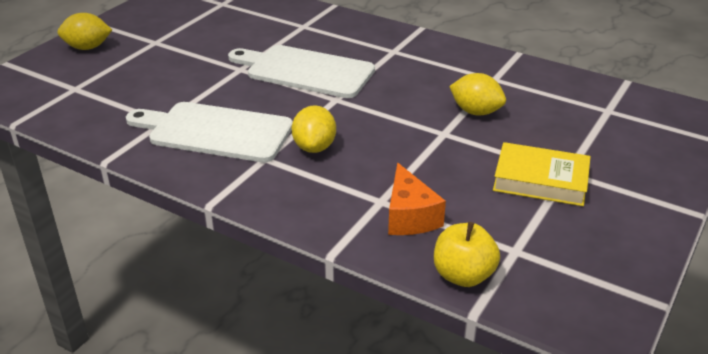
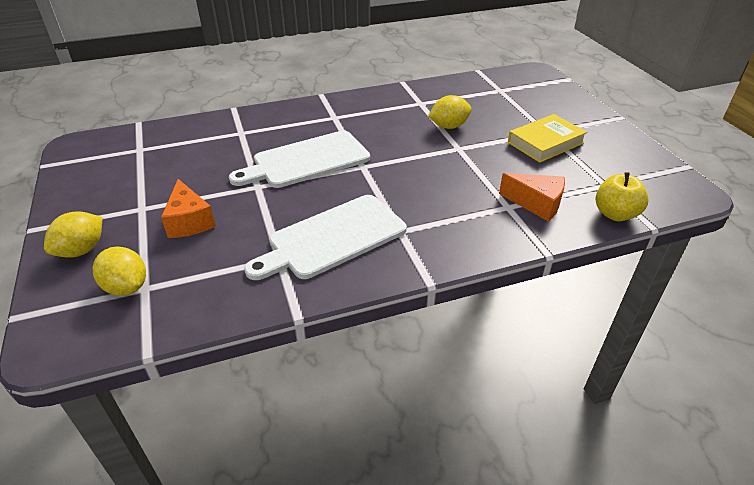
camera: 50 degrees left, 5 degrees up
yellow lemon [292,105,336,153] -> yellow lemon moved to [93,247,146,296]
none -> orange cheese [161,179,216,238]

